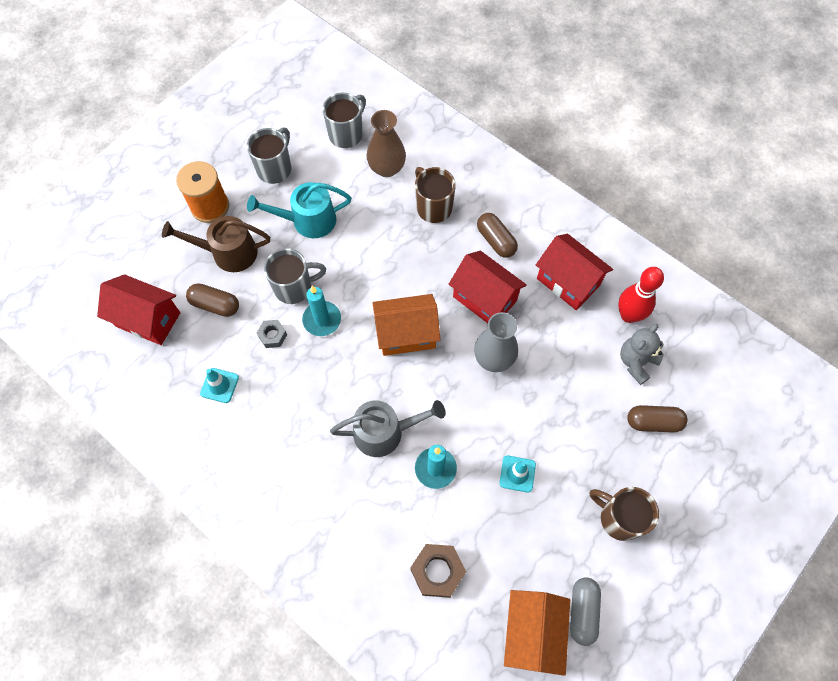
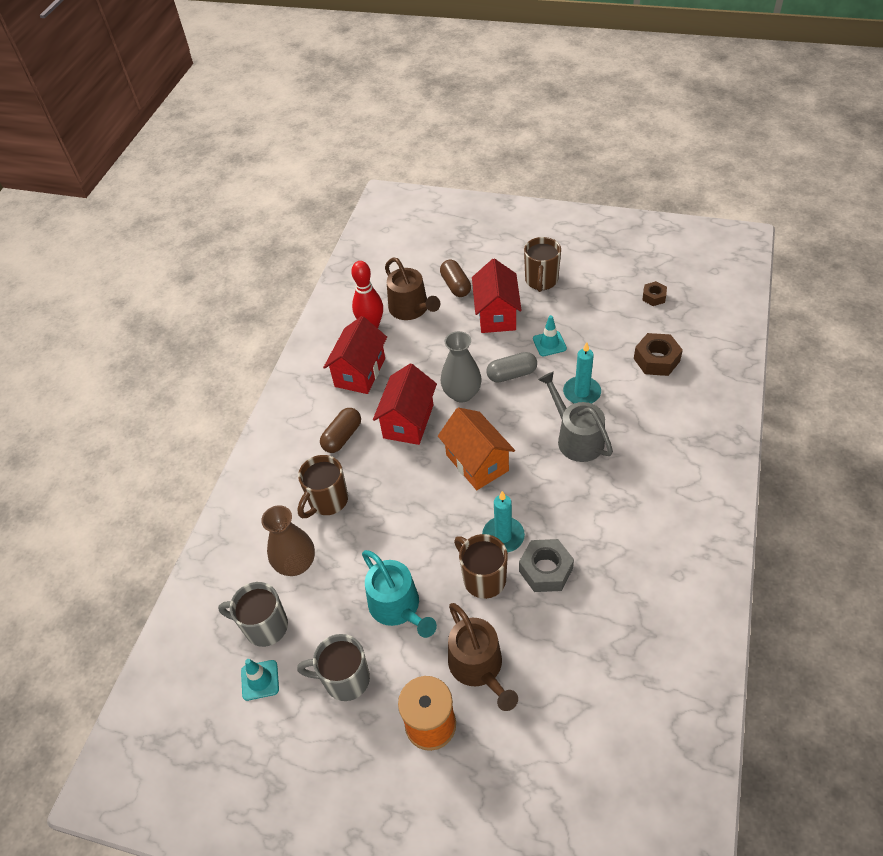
camera: 110 degrees left, 15 degrees down
red house [97,274,180,345] -> red house moved to [472,259,522,333]
brown capsule [186,283,239,317] -> none
turquoise traffic cone [200,368,239,403] -> turquoise traffic cone moved to [241,659,279,701]
grey nut [257,320,287,348] -> grey nut [519,539,574,592], size x1.68
grey mug [264,248,326,304] -> brown mug [454,534,508,599]
orange house [504,590,570,676] -> brown nut [642,281,667,306]
grey capsule [570,578,601,646] -> grey capsule moved to [486,352,537,383]
grey teddy bear [620,324,664,385] -> brown watering can [385,257,440,320]

